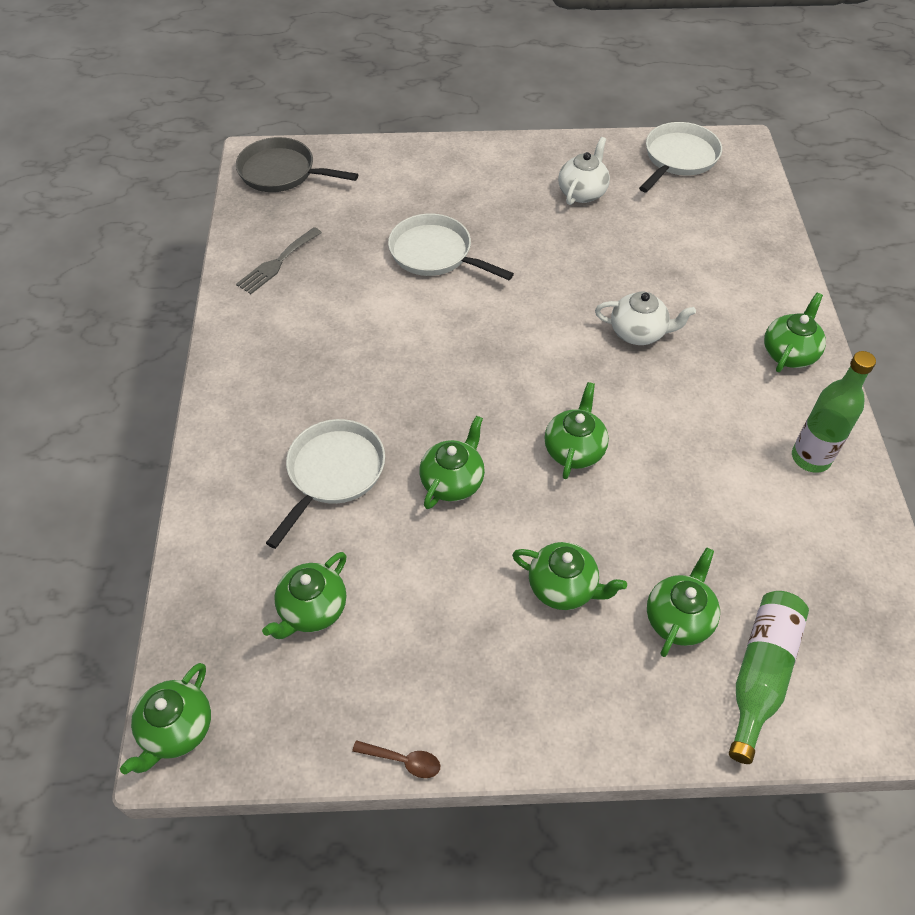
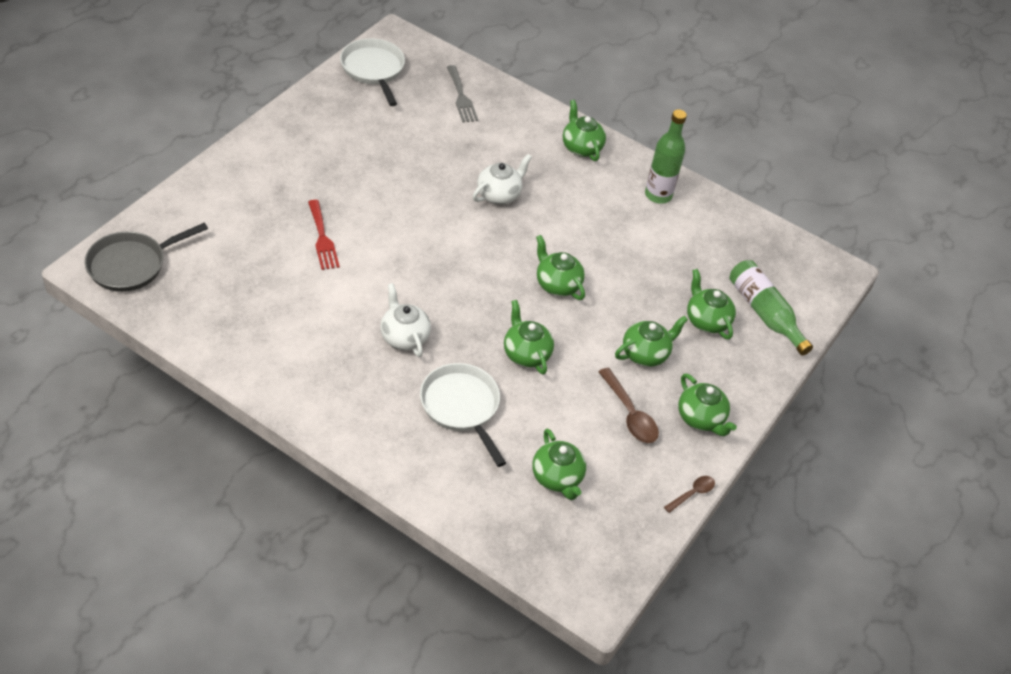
camera: 60 degrees left, 5 degrees down
green teapot [120,663,211,775] -> green teapot moved to [678,373,737,436]
grey fork [236,227,322,294] -> grey fork moved to [447,65,478,123]
white pan [388,214,514,280] -> red fork [308,200,340,270]
white teapot [558,137,610,205] -> white teapot moved to [380,283,431,357]
none -> brown spoon [598,368,659,443]

